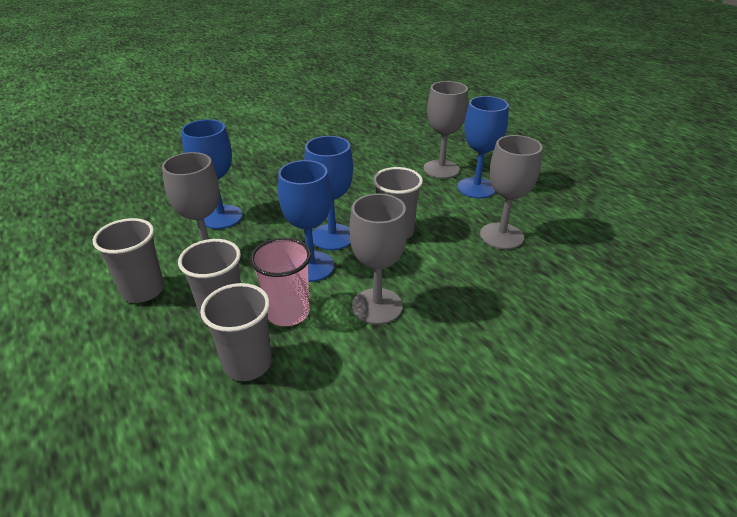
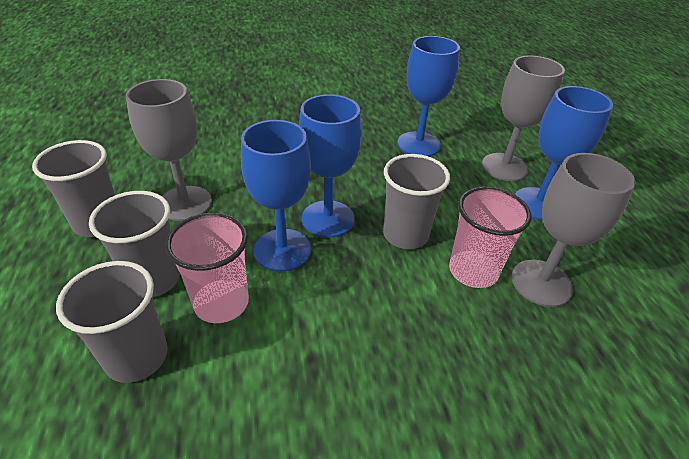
camera: 20 degrees right, 5 degrees up
blue goblet [181,119,243,229] -> blue goblet moved to [398,36,460,156]
grey goblet [349,194,408,325] -> none
none -> pink cup [449,186,532,288]

